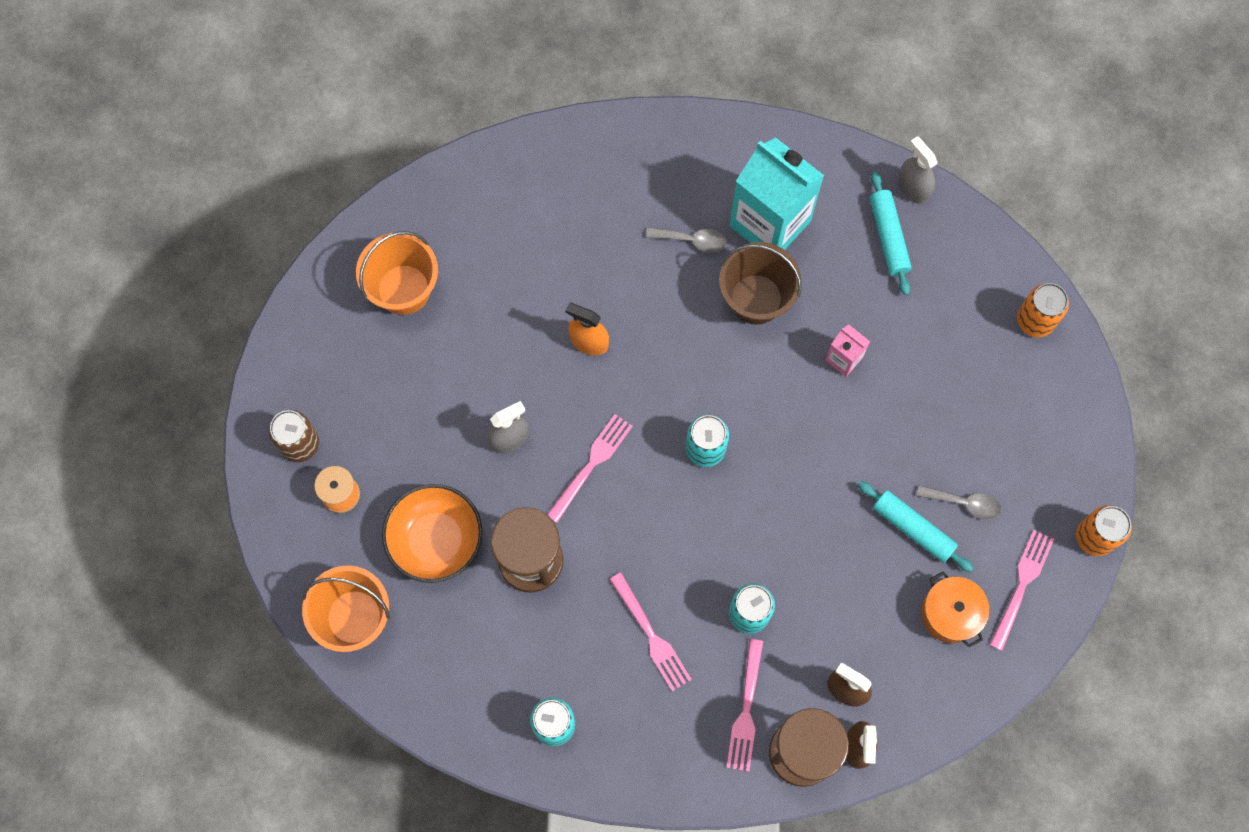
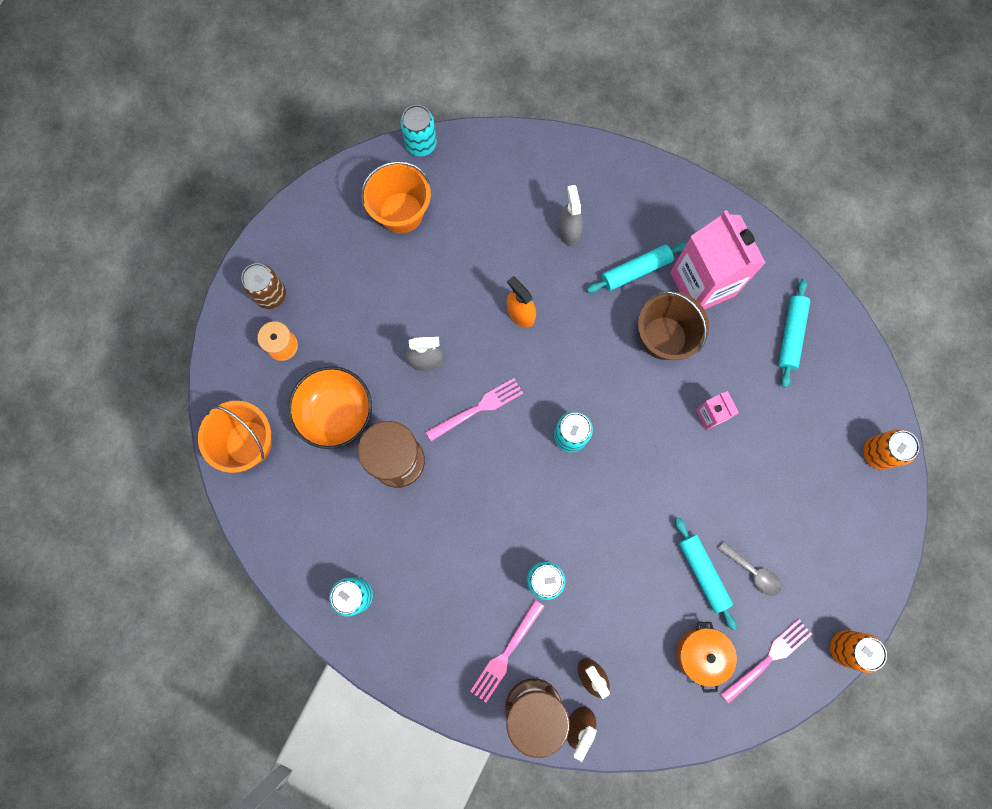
camera: 25 degrees right, 5 degrees up
pink fork [609,572,692,691] -> none
grey spoon [646,227,727,253] -> turquoise rolling pin [587,243,687,293]
turquoise carton [729,138,824,250] -> pink carton [670,210,766,310]
grey spray bottle [898,136,937,204] -> grey spray bottle moved to [558,185,583,246]
none -> turquoise can [400,105,437,157]

